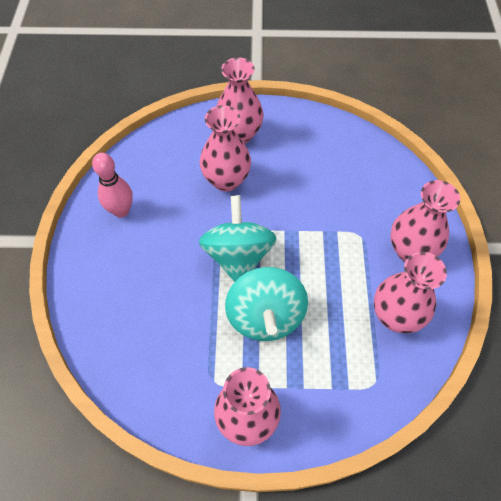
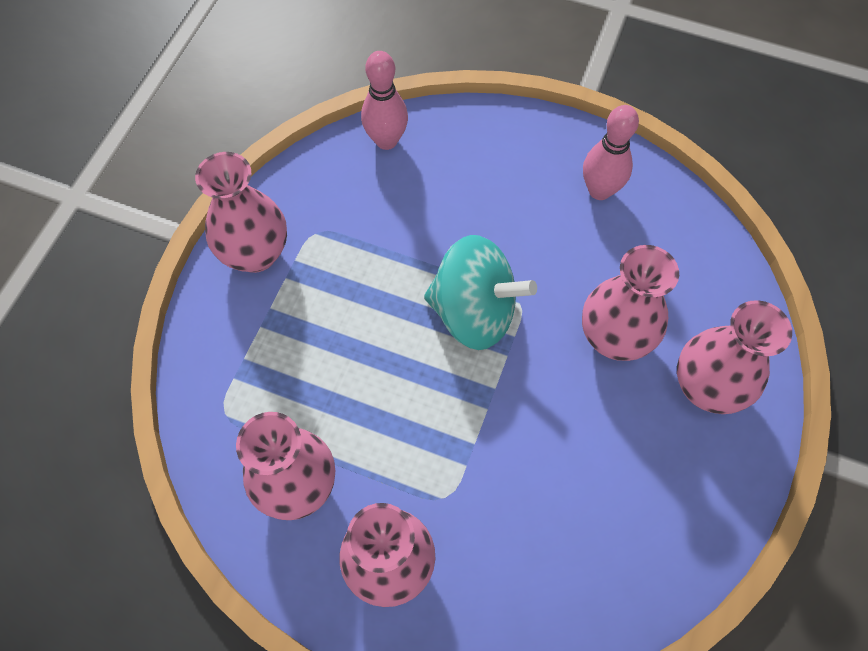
camera: 110 degrees right, 5 degrees up
turquoise spinning top [225,267,308,341] -> none
none -> pink bowling pin [361,51,408,150]

